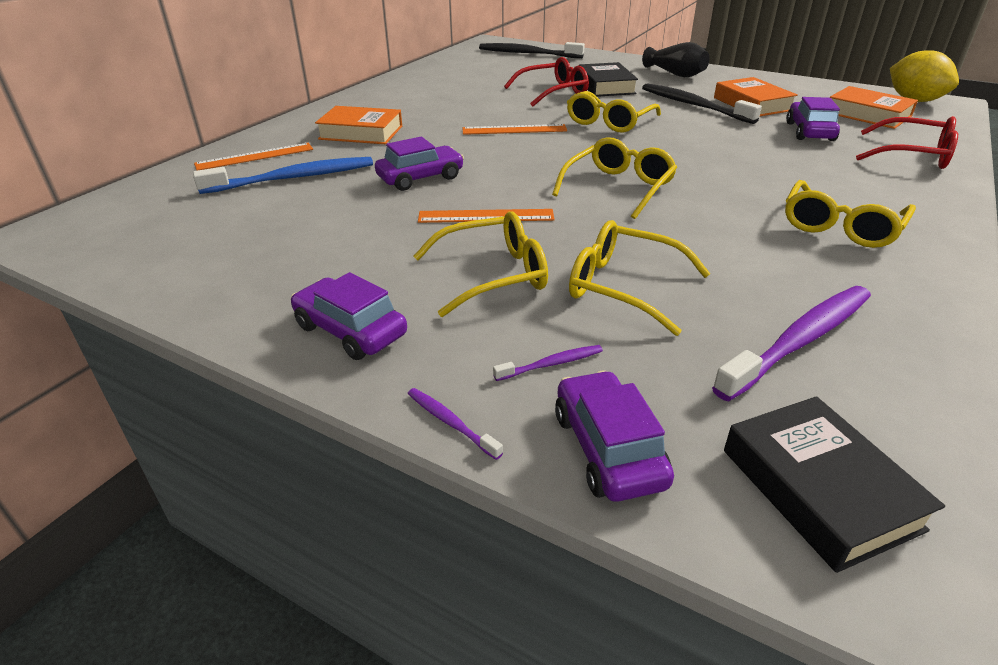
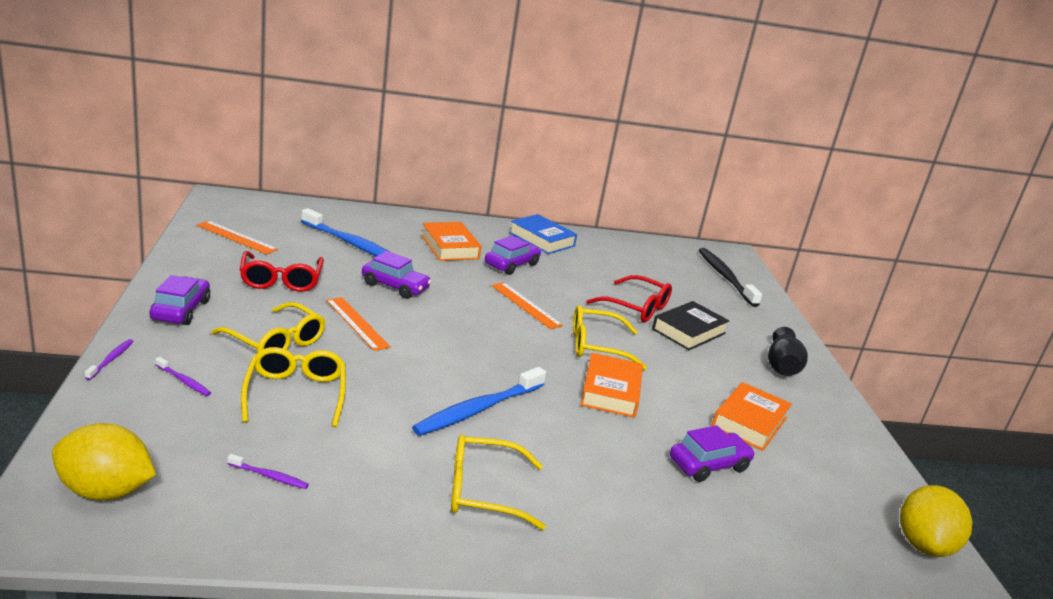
camera: 50 degrees right, 10 degrees down
orange ruler [194,143,313,171] -> orange ruler moved to [197,221,278,254]
yellow glasses [552,137,677,219] -> none
purple car [555,370,674,501] -> purple car moved to [485,235,541,275]
black toothbrush [642,83,762,124] -> none
purple toothbrush [712,286,871,401] -> purple toothbrush [227,454,309,489], size x0.44
black book [724,396,945,573] -> yellow lemon [52,423,156,500]
orange book [830,86,918,129] -> orange book moved to [580,353,643,418]
red glasses [856,116,958,169] -> red glasses moved to [240,251,324,292]
none -> blue toothbrush [412,367,546,436]
none -> blue book [509,214,577,254]

